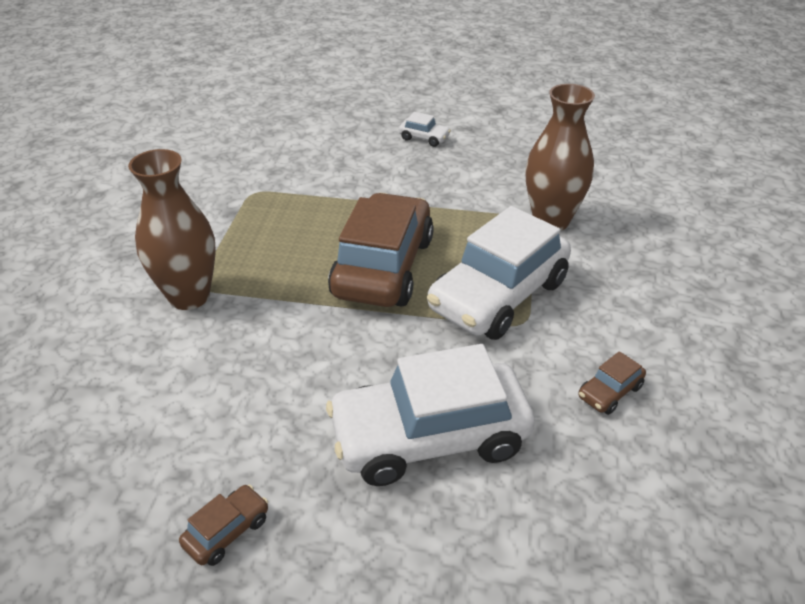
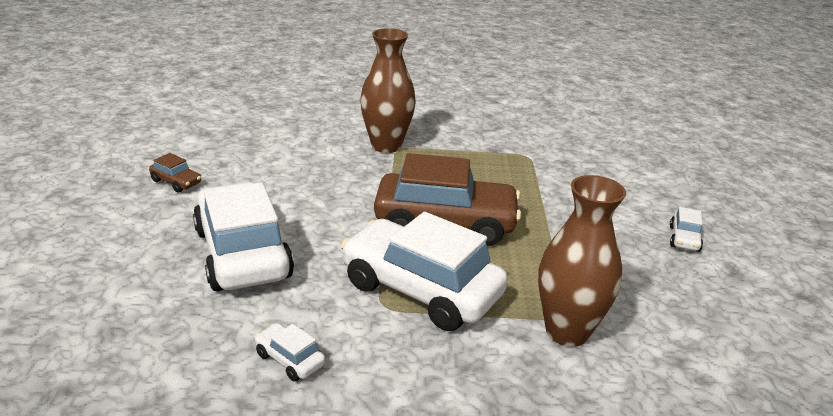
camera: 80 degrees right, 10 degrees down
brown car [579,351,646,415] -> white car [254,323,325,381]

